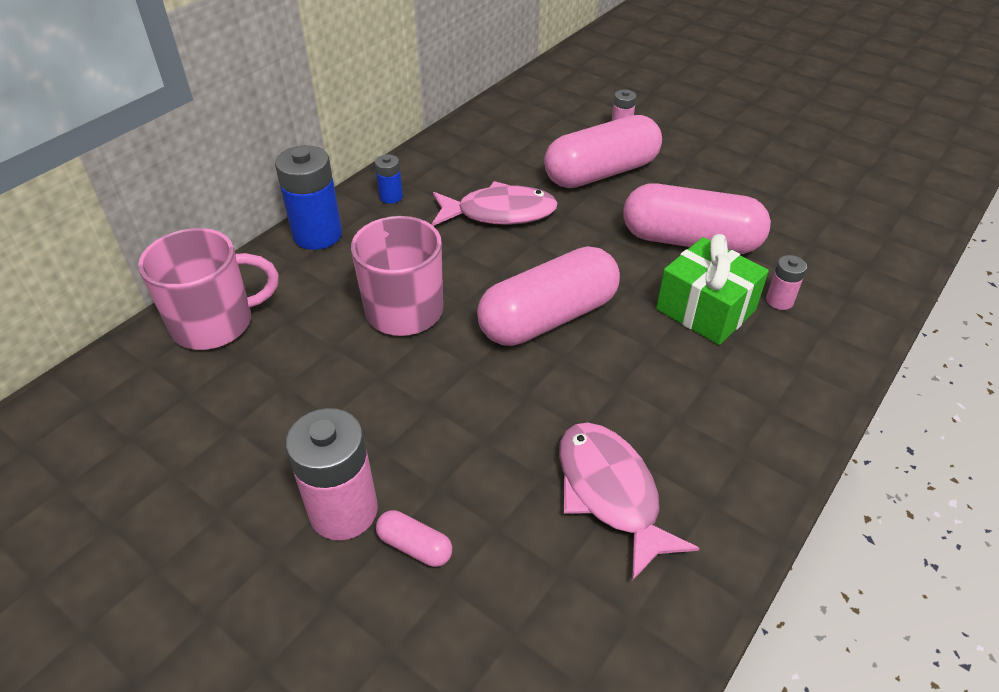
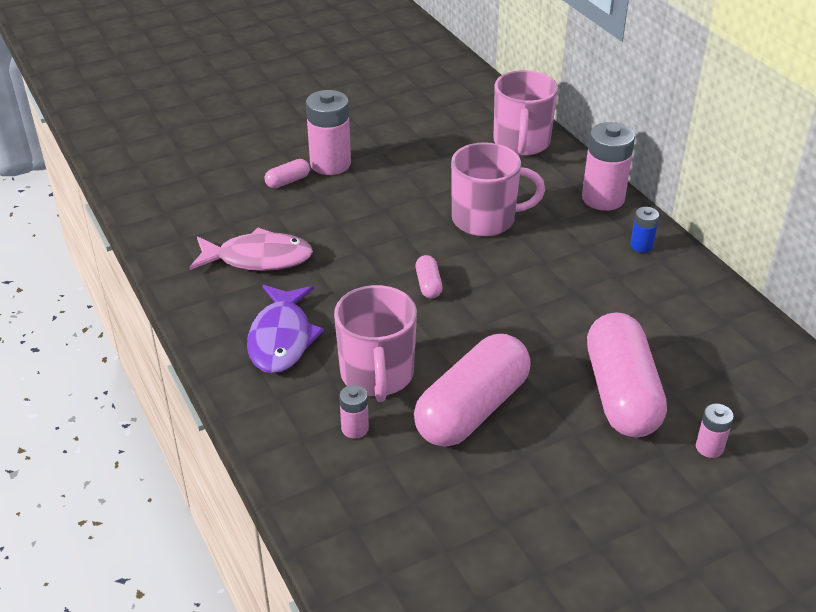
camera: 115 degrees right, 5 degrees down
blue battery [275,145,342,250] -> pink battery [582,122,635,211]
pink fish [432,181,558,226] -> none
pink capsule [477,246,620,346] -> pink capsule [415,255,443,299], size x0.42
green gift [656,234,769,345] -> pink mug [334,285,417,402]
none -> purple fish [247,285,324,374]

